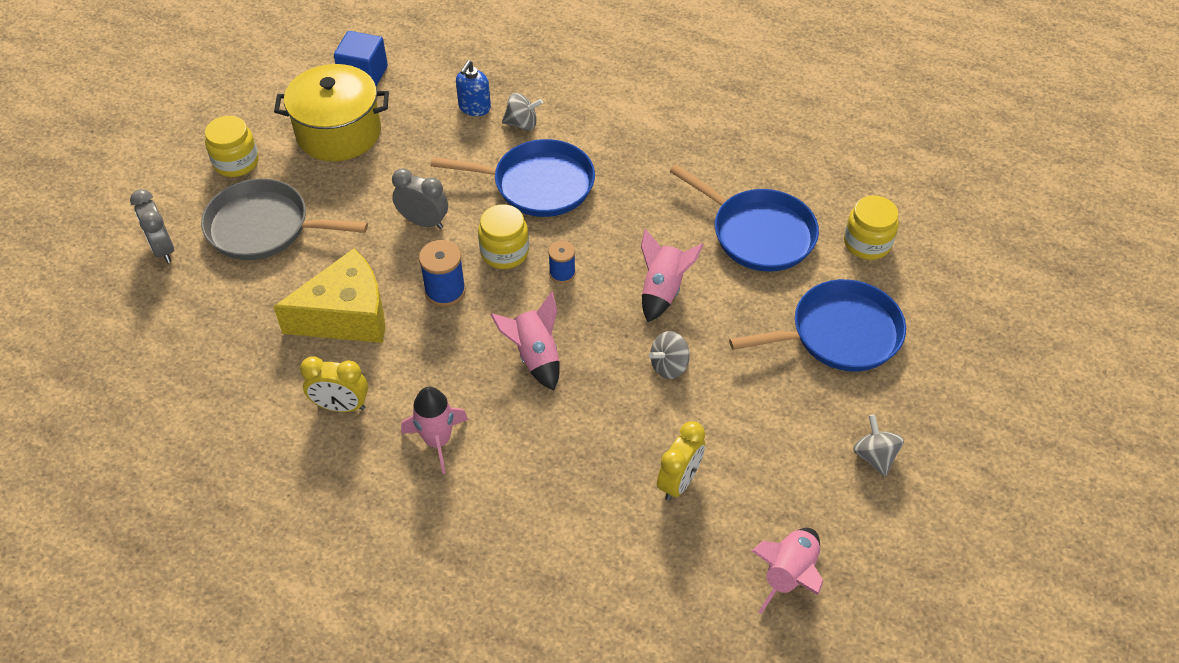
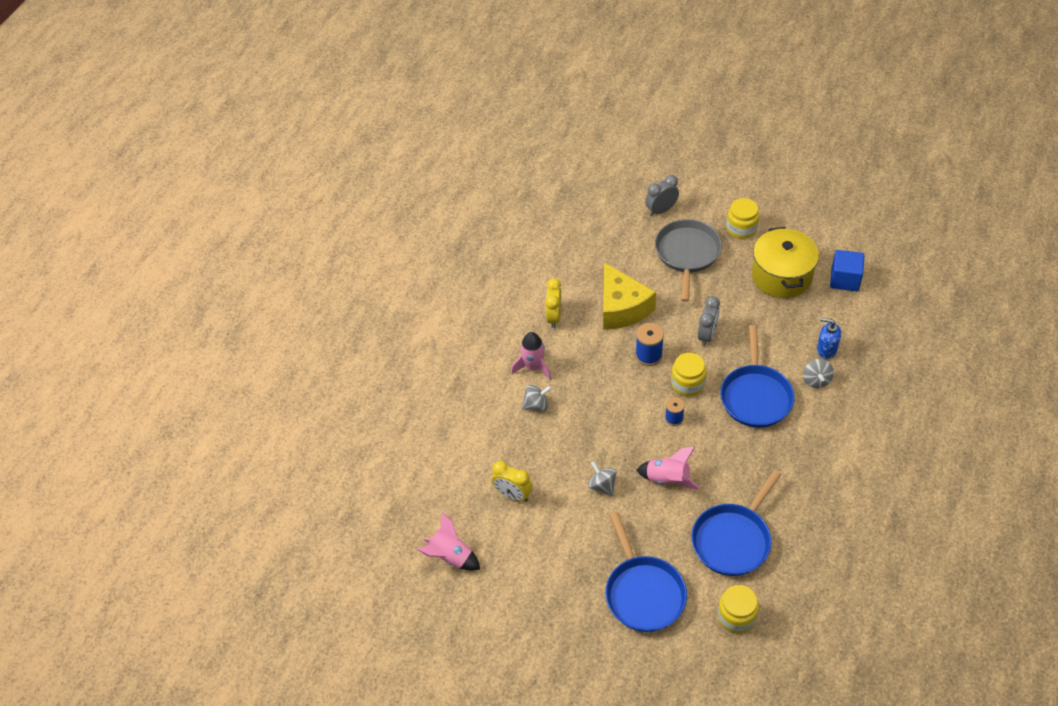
camera: 90 degrees right, 0 degrees up
pink rocket [490,292,560,390] -> none
grey spinning top [853,415,904,477] -> grey spinning top moved to [522,385,552,411]

